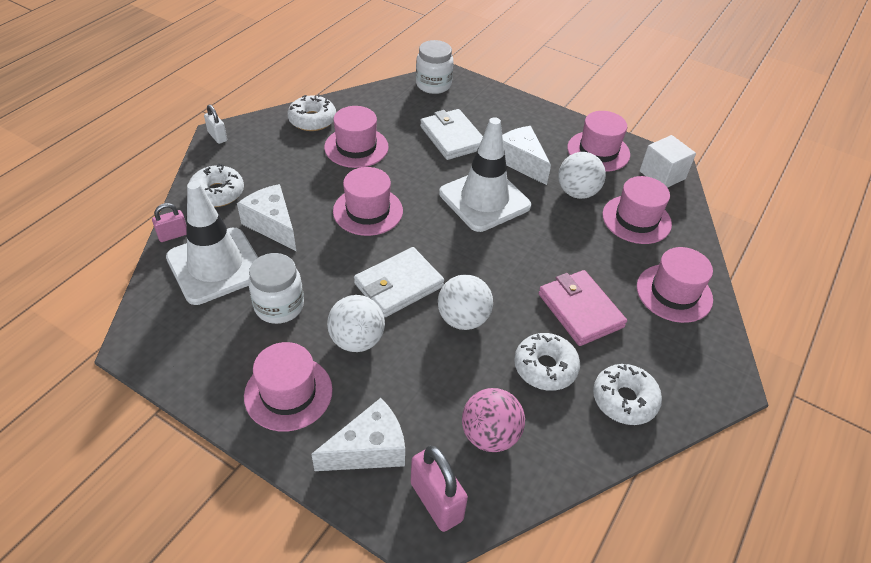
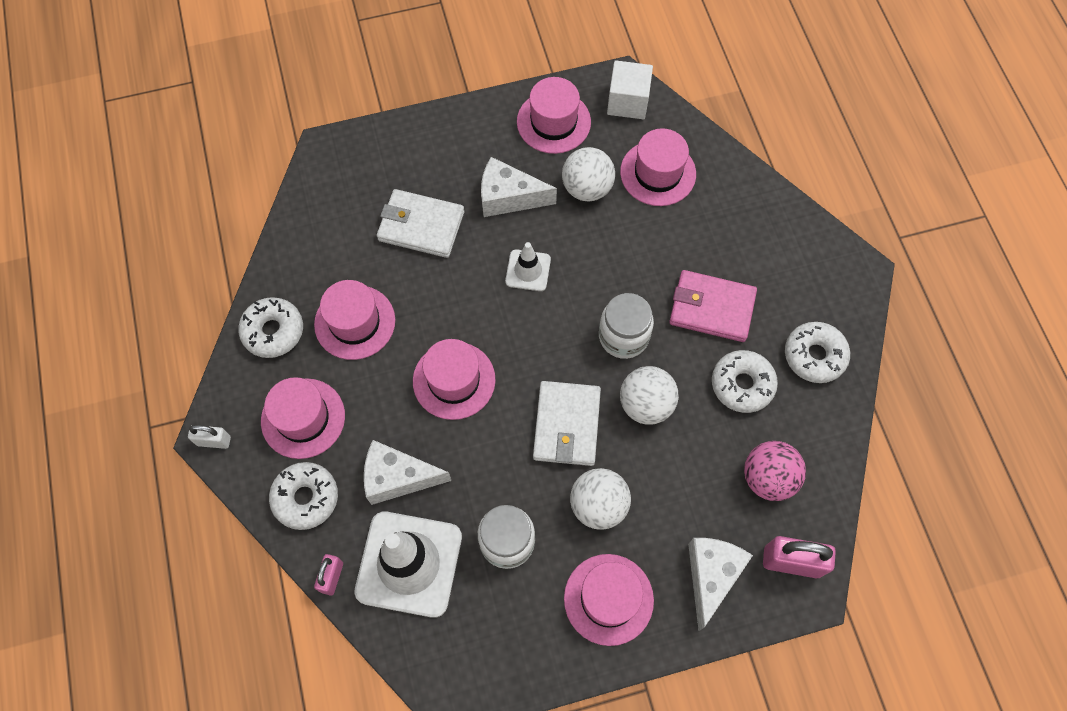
camera: 45 degrees left, 20 degrees up
white jar [416,40,453,94] -> white jar moved to [599,293,654,359]
white traffic cone [439,117,531,232] -> white traffic cone [505,242,551,291], size x0.50
pink hat [637,247,713,323] -> pink hat moved to [261,377,345,459]

